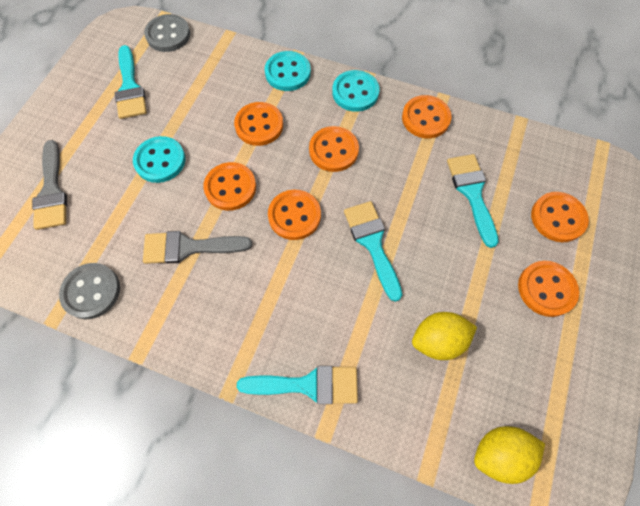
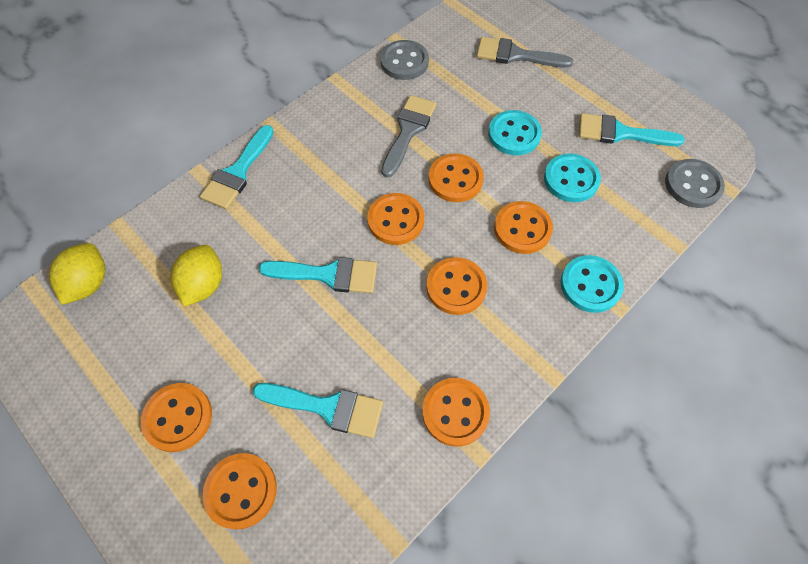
camera: 115 degrees right, 5 degrees down
turquoise button [332,70,379,112] -> turquoise button moved to [544,154,601,202]

